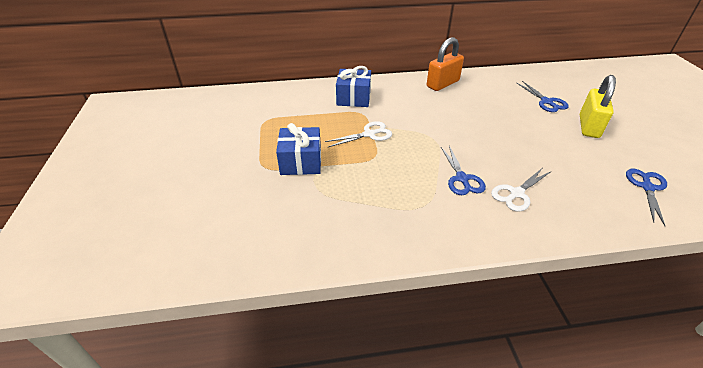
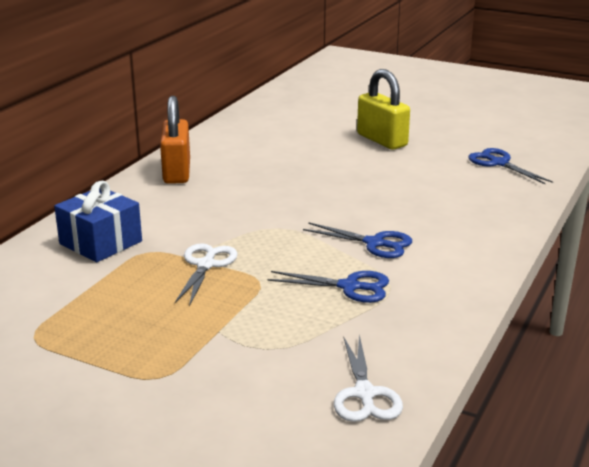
camera: 55 degrees left, 15 degrees down
blue gift [276,123,321,175] -> none
white scissors [491,168,550,212] -> white scissors moved to [334,335,403,422]
blue scissors [517,81,569,112] -> blue scissors moved to [268,271,389,303]

